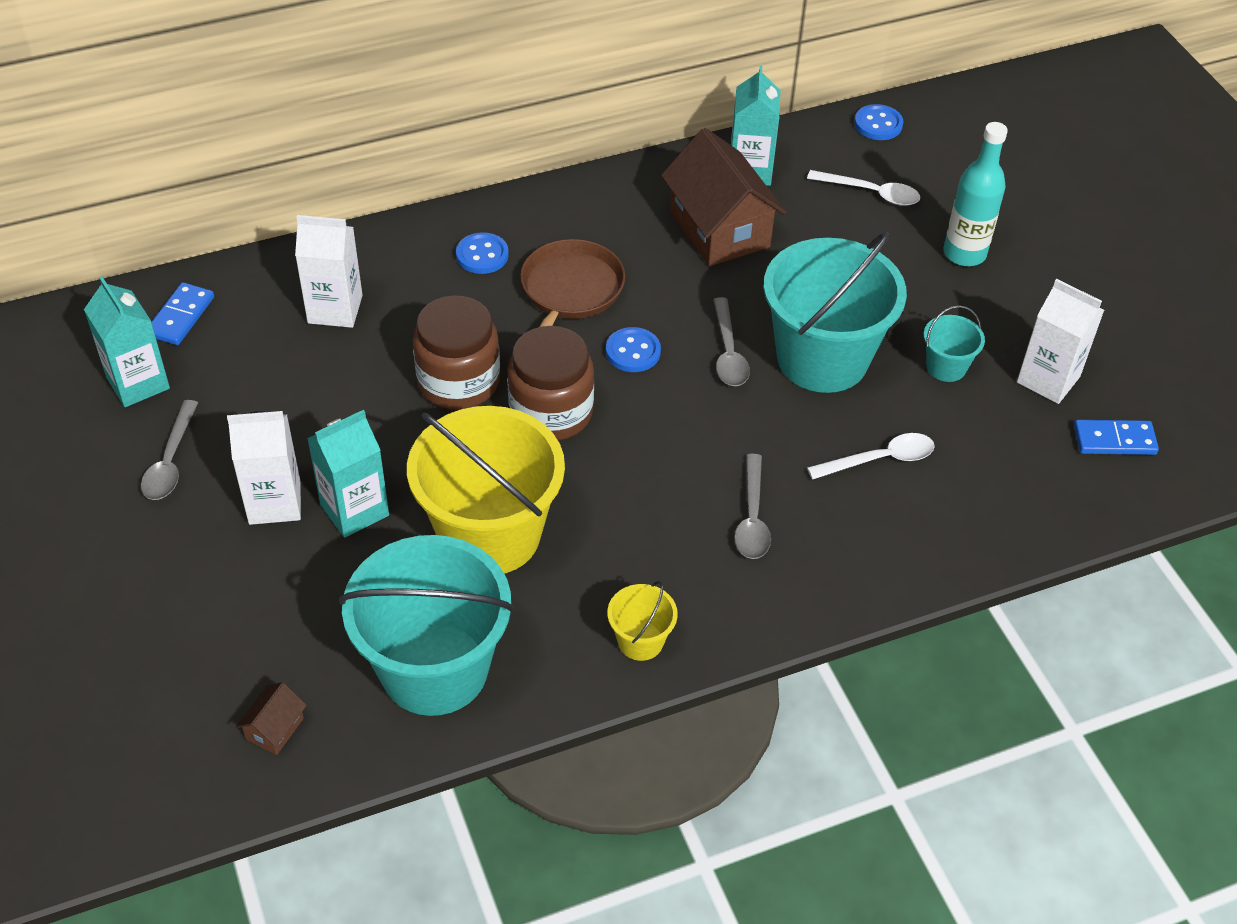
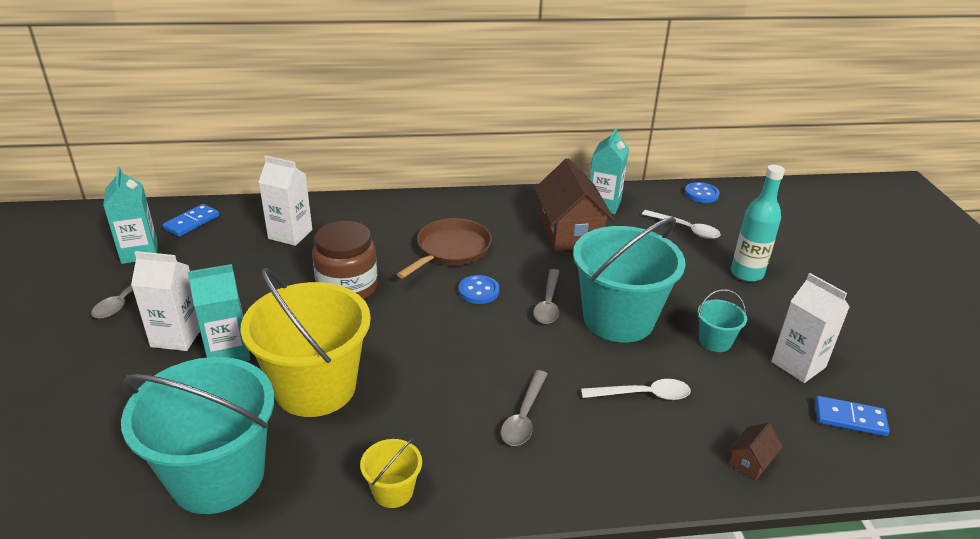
camera: 15 degrees right, 15 degrees down
brown house [236,682,307,755] -> brown house moved to [728,423,783,480]
blue button [456,232,509,274] -> none
brown jar [507,326,594,441] -> none

